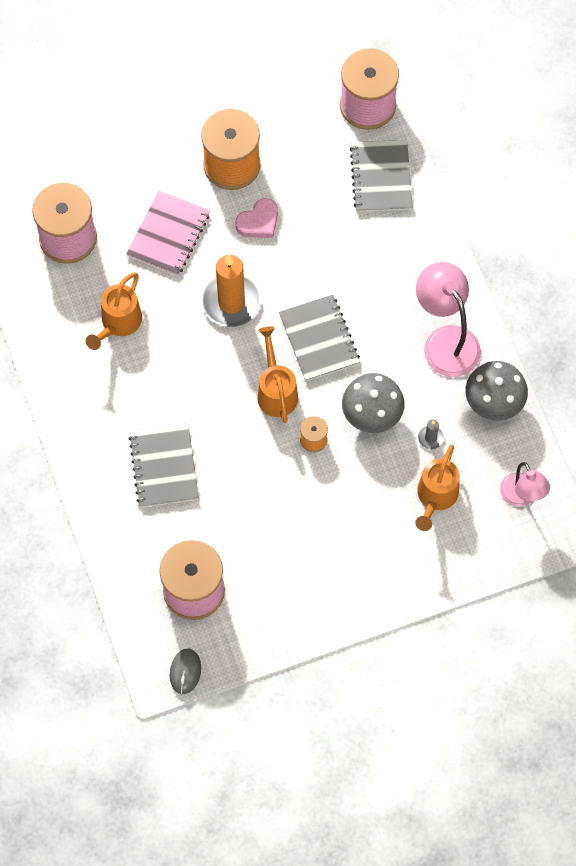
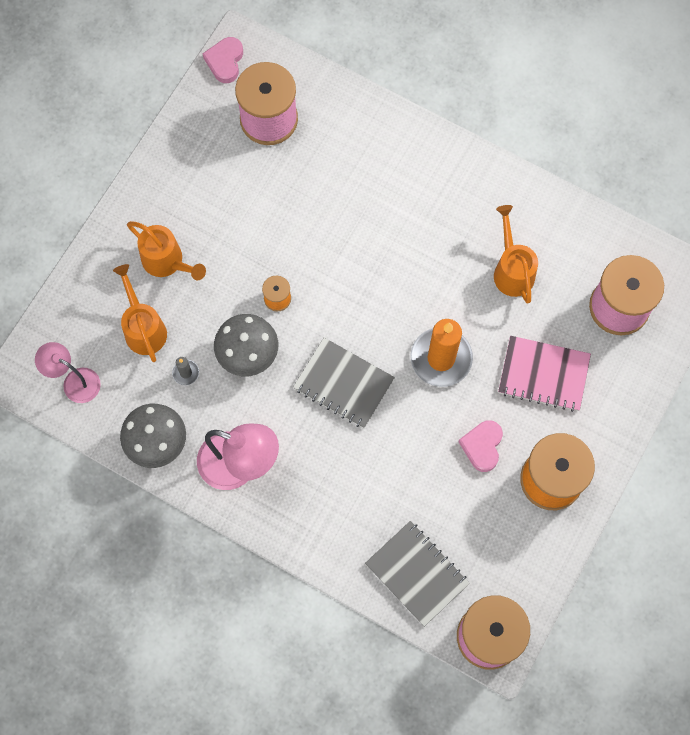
camera: 140 degrees right, 5 degrees up
pink notebook [126,191,210,276] -> pink notebook turned 60 degrees counterclockwise [498,336,591,412]
grey notebook [129,423,199,508] -> none
grey mouse [170,649,201,694] -> pink heart [202,37,243,83]
orange watering can [257,326,298,423] -> orange watering can moved to [127,221,206,280]

